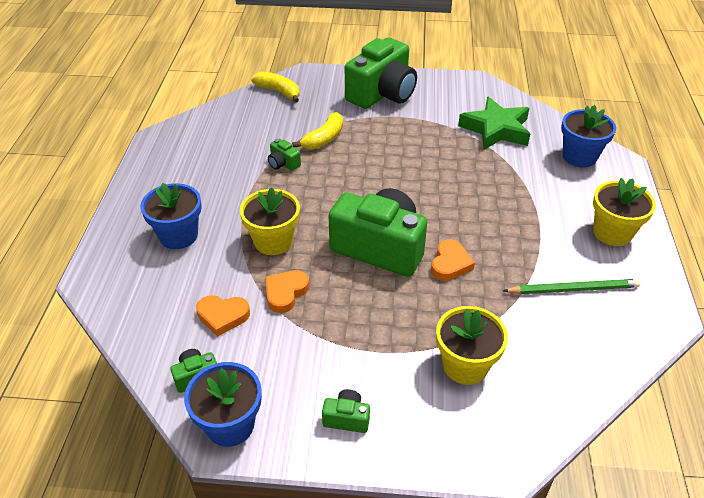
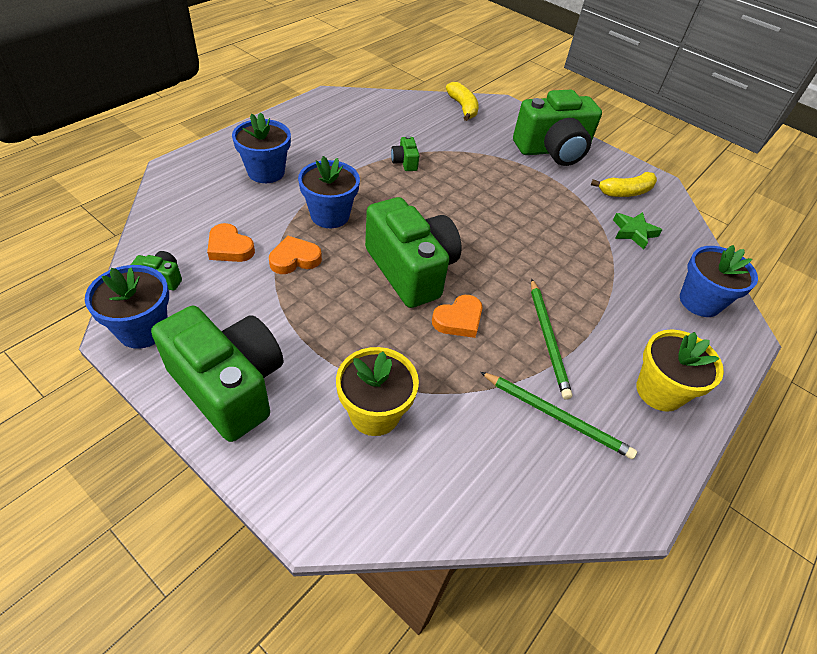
camera: 30 degrees right, 5 degrees up
yellow flower pot [240,187,300,255] -> blue flower pot [298,156,360,228]
yellow banana [292,112,343,150] -> yellow banana moved to [591,172,657,197]
green camera [322,389,370,433] -> green camera [151,306,283,442], size x2.46
green star [458,97,530,150] -> green star [613,212,662,249], size x0.57
none -> green pencil [531,279,572,400]

